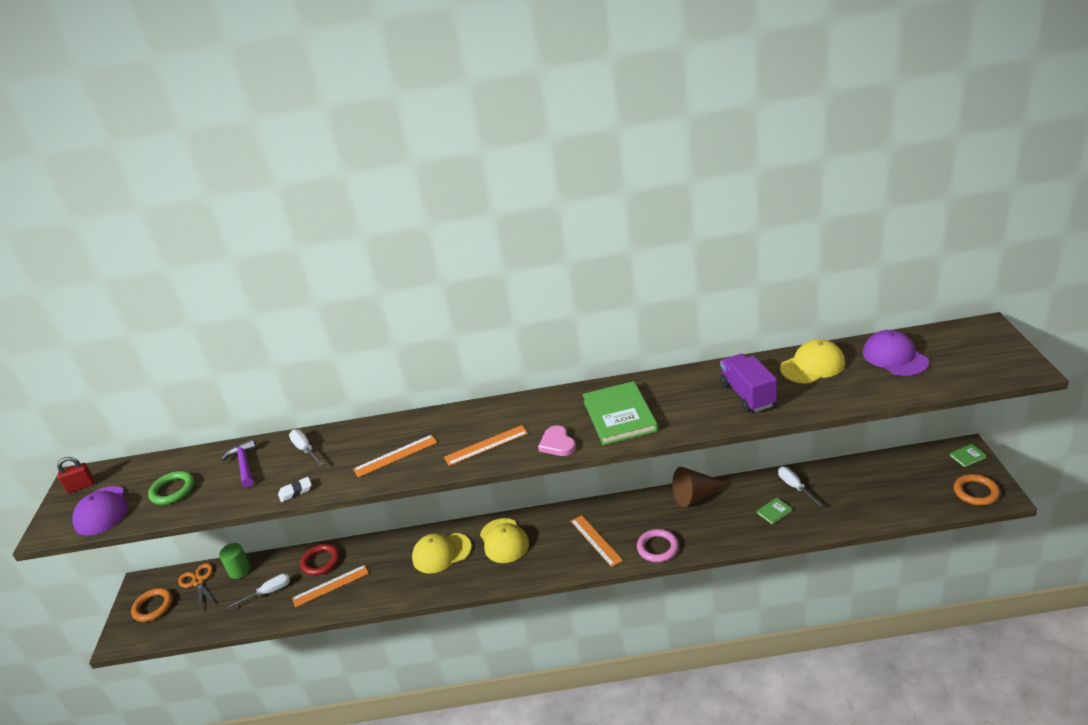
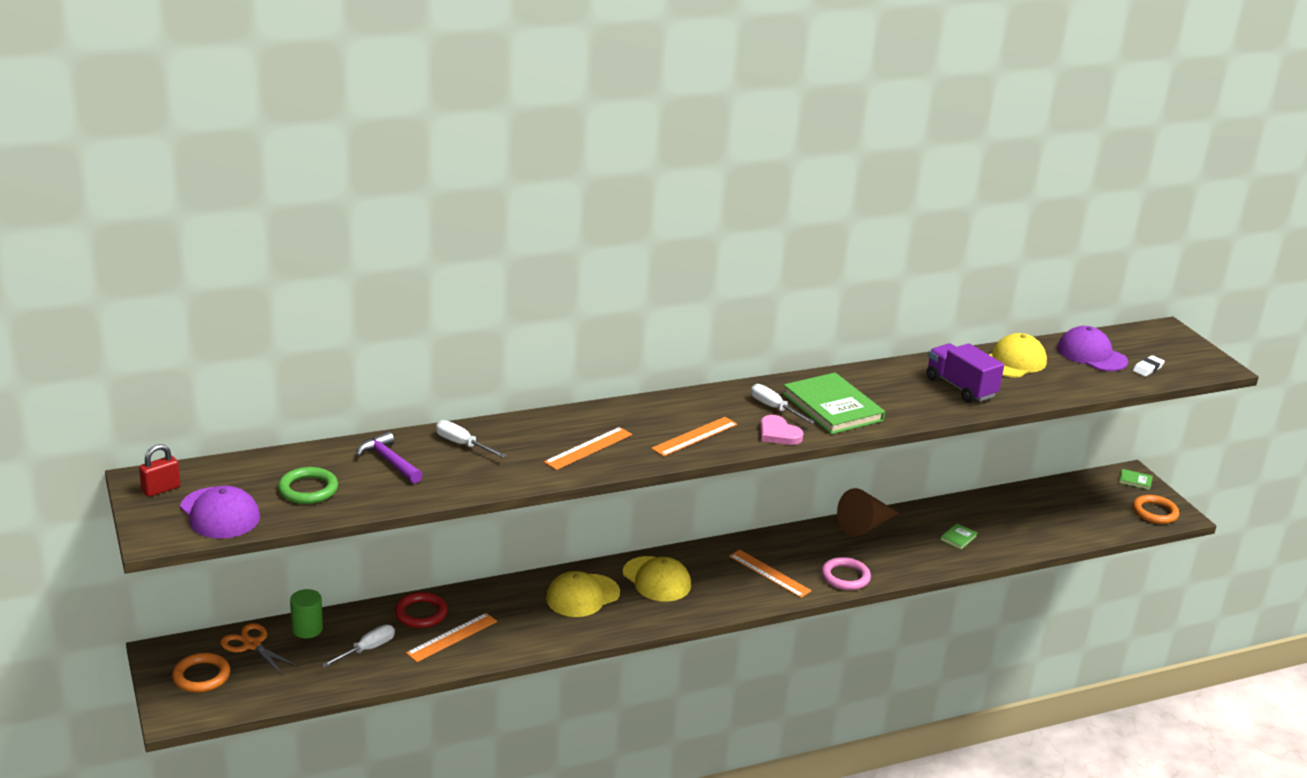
camera: 25 degrees left, 5 degrees down
white eraser [278,477,312,502] -> white eraser moved to [1133,355,1165,377]
white screwdriver [778,467,823,507] -> white screwdriver moved to [751,384,815,424]
green book [949,444,987,467] -> green book turned 60 degrees clockwise [1119,469,1153,490]

